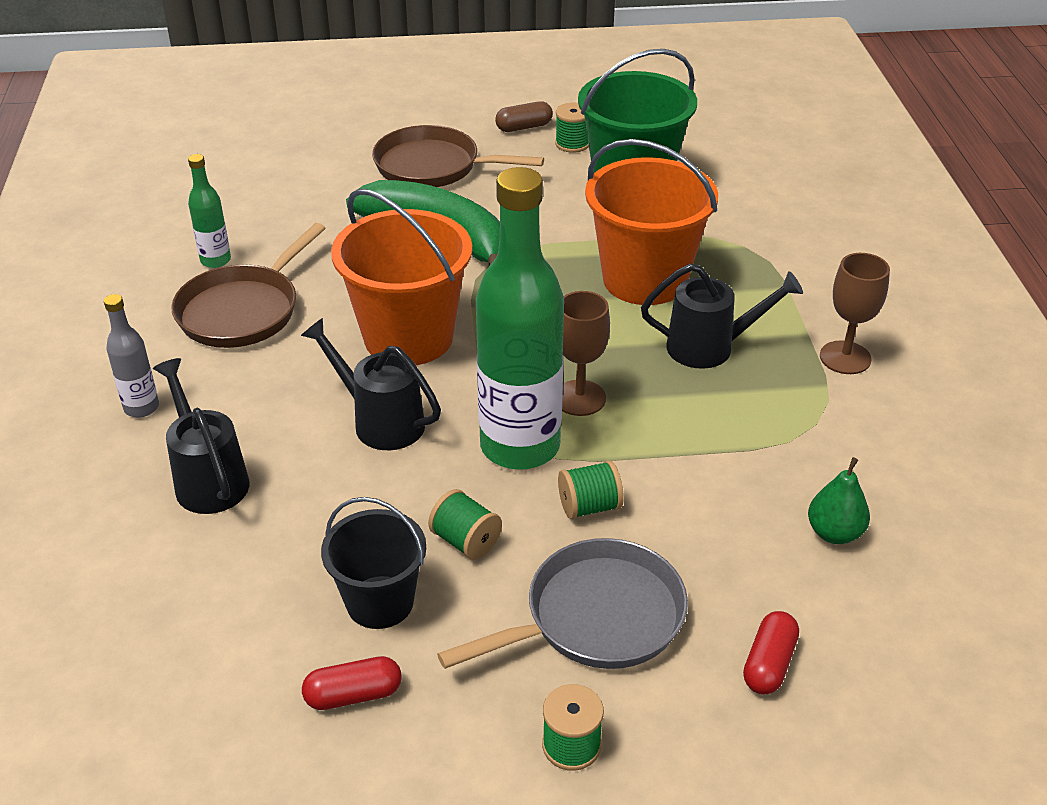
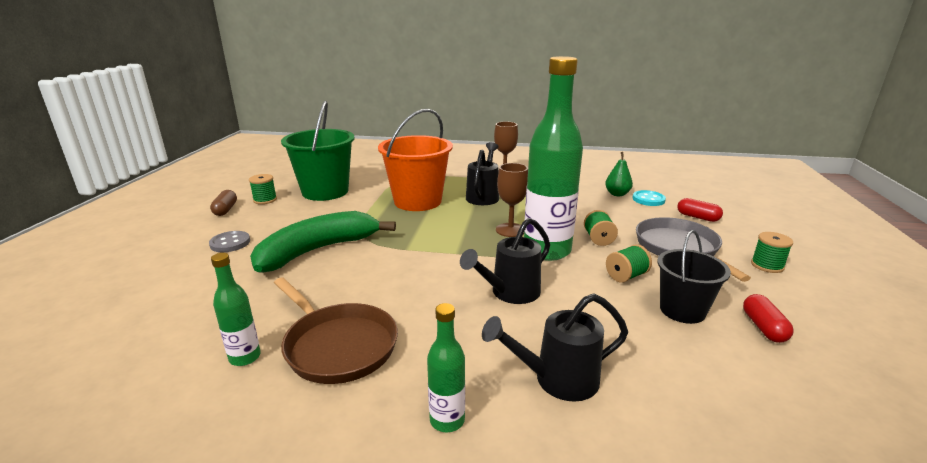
camera: 75 degrees left, 15 degrees down
grey bottle [104,294,159,417] -> green bottle [427,303,465,432]
orange bucket [331,189,472,365] -> none
brown pan [372,125,544,187] -> grey button [209,231,250,252]
none -> turquoise button [633,190,666,206]

